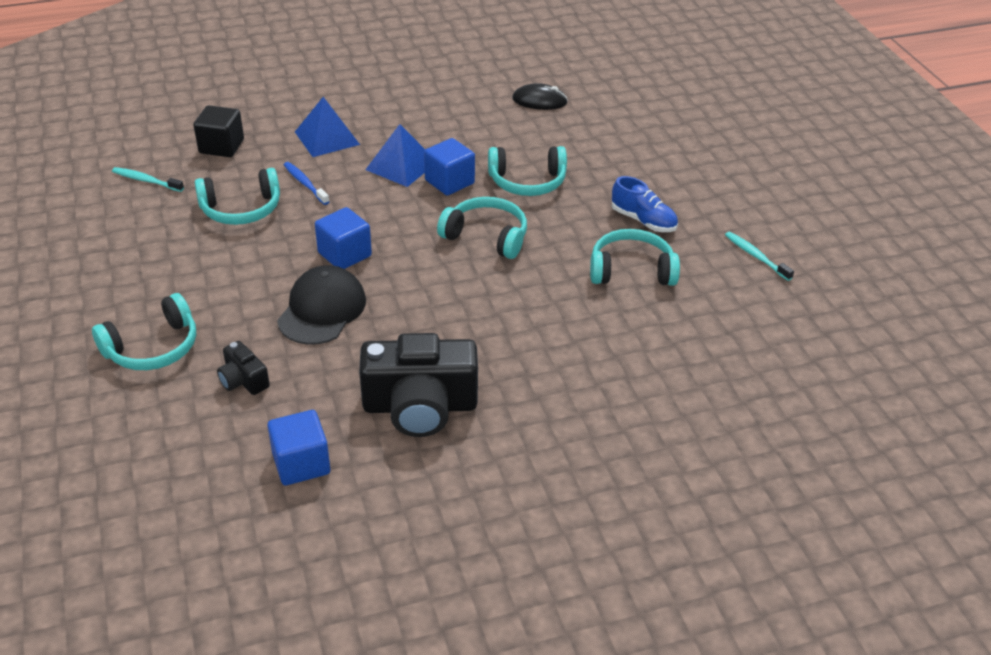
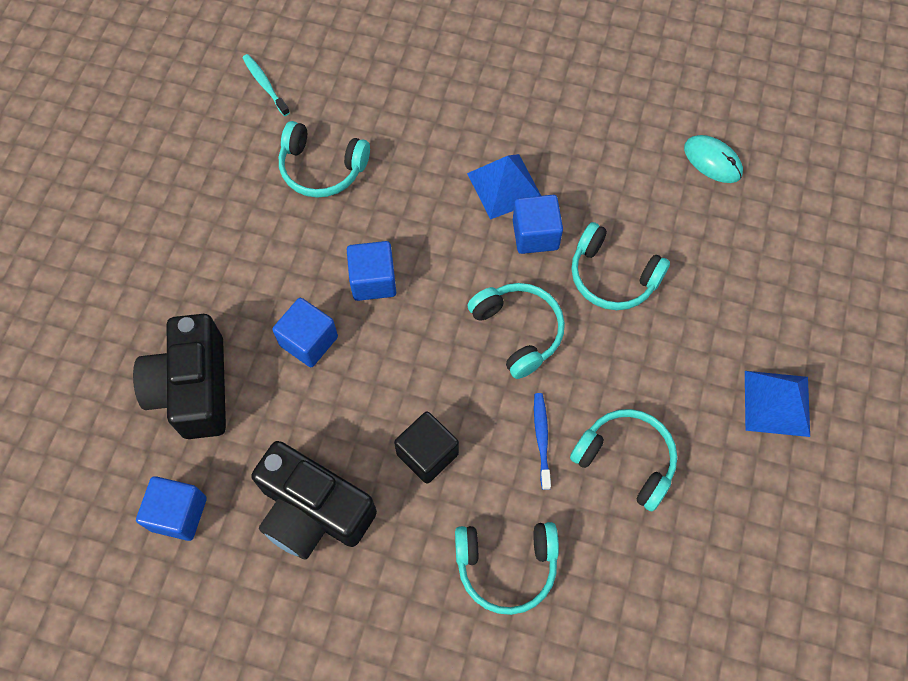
camera: 35 degrees right, 25 degrees up
turquoise headphones [92,293,196,370] -> turquoise headphones moved to [455,522,559,615]
black cube [194,105,244,157] -> black cube moved to [394,412,459,484]
black camera [217,341,270,395] -> black camera [133,314,226,439], size x2.12
black cap [277,265,366,345] -> blue cube [272,298,338,367]
blue toothbrush [284,162,330,205] -> blue toothbrush moved to [534,393,551,490]
blue pyramid [295,97,360,157] -> blue pyramid moved to [745,371,810,437]
black mouse [512,83,568,110] -> turquoise mouse [684,135,743,183]
blue shoe [612,176,678,232] -> none
turquoise toothbrush [725,232,794,281] -> none

